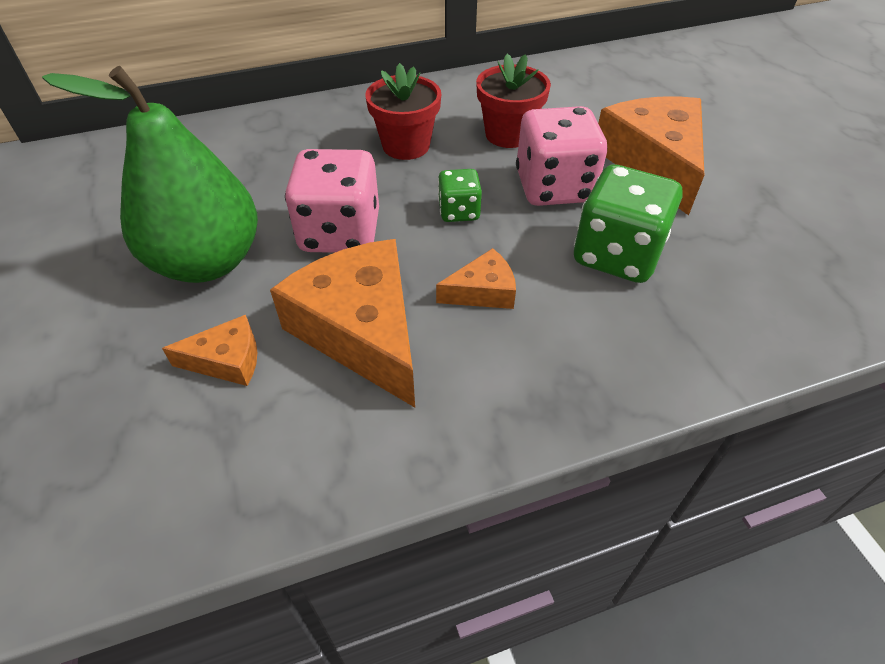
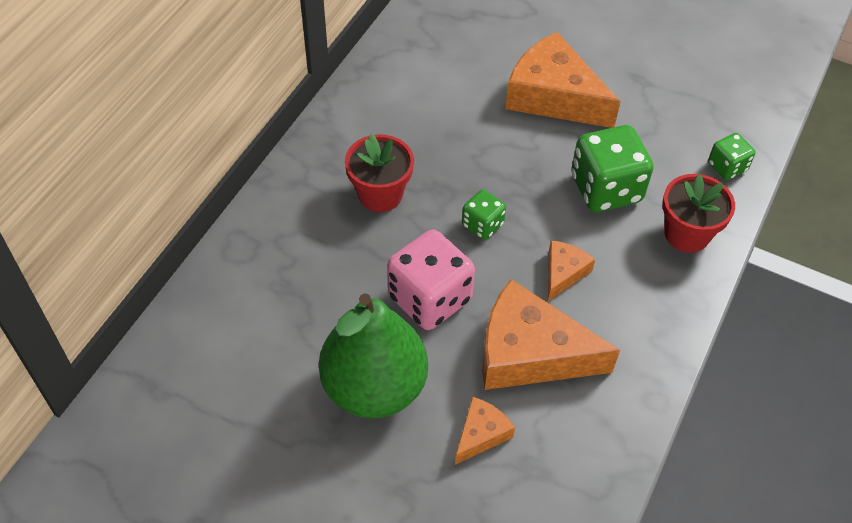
camera: 45 degrees left, 5 degrees up
red flower pot [476,53,551,148] -> red flower pot moved to [663,174,735,253]
pink dice [516,106,607,206] -> none
none -> green dice [708,133,756,180]

